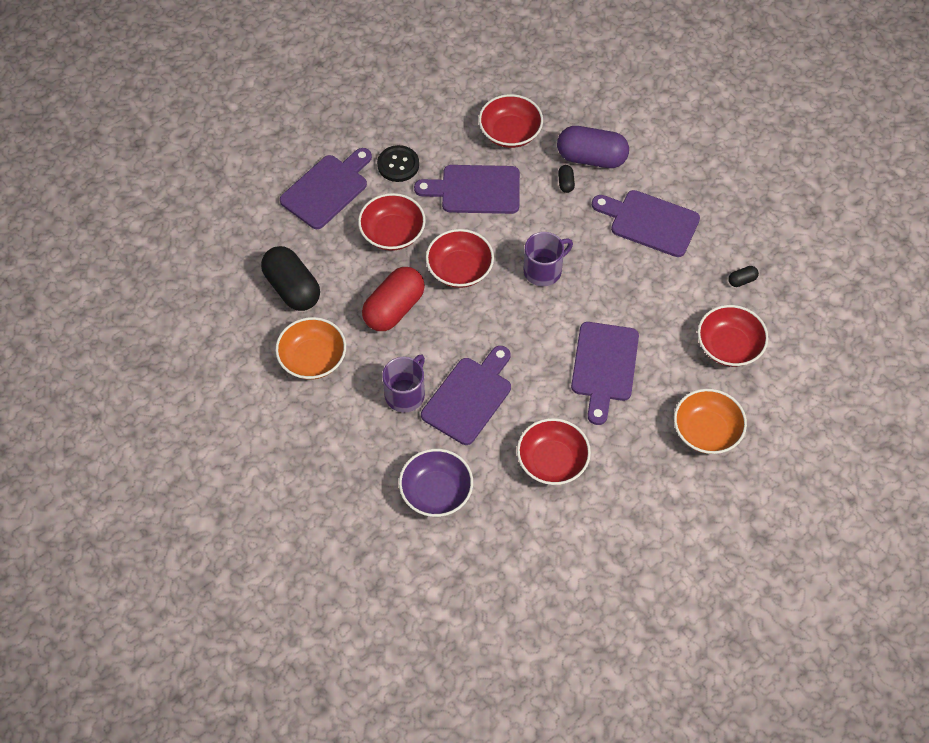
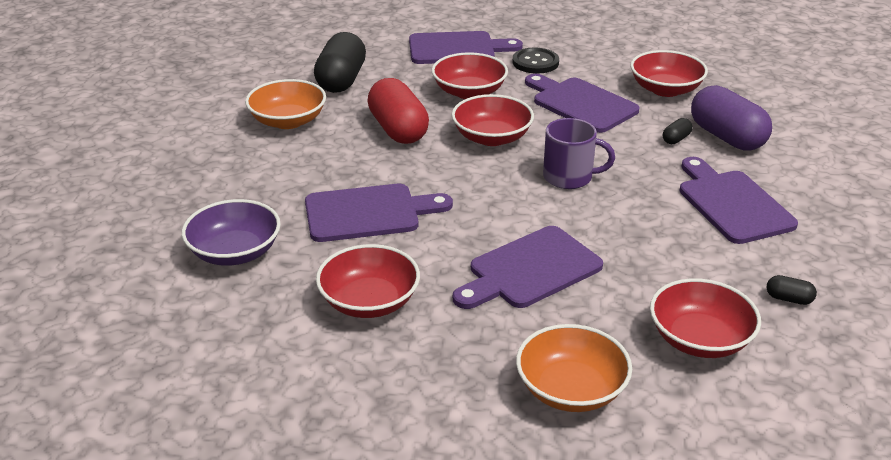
camera: 45 degrees right, 25 degrees down
red capsule [362,267,425,331] -> red capsule turned 75 degrees clockwise [368,78,429,144]
purple mug [383,354,425,412] -> none

